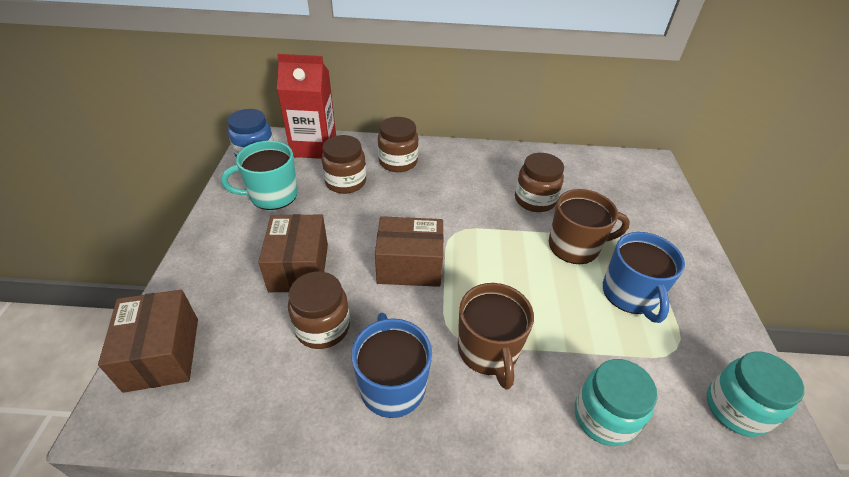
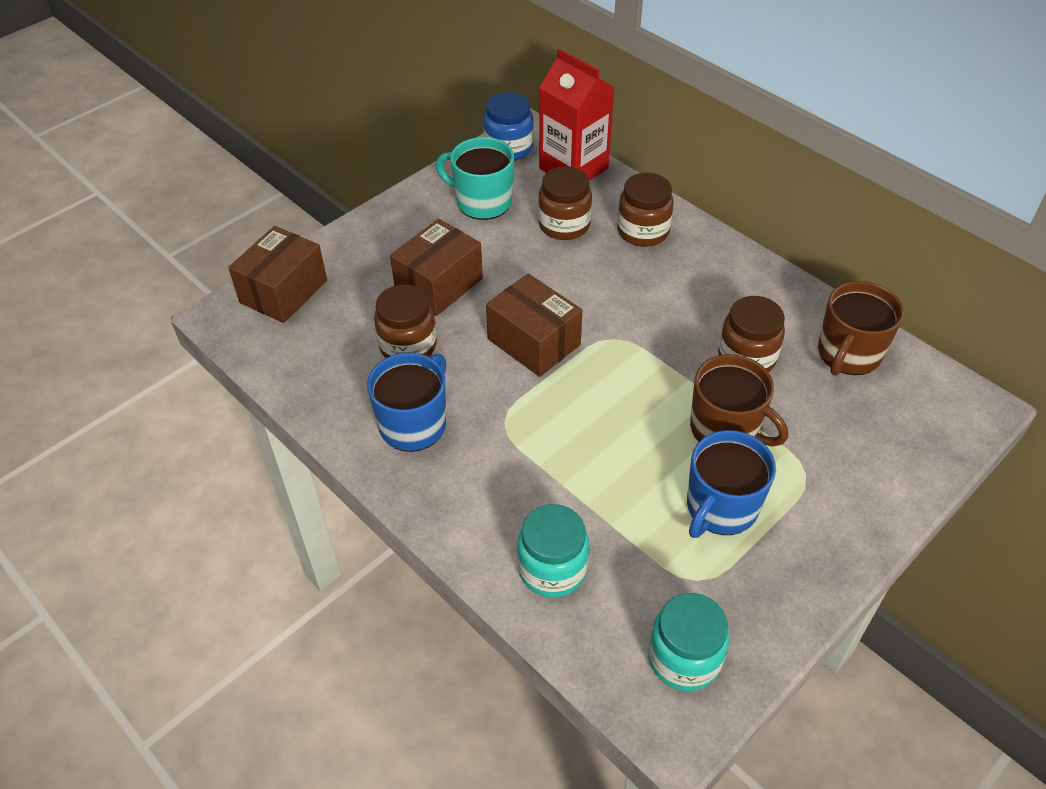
camera: 45 degrees right, 5 degrees up
brown mug [458,283,534,390] -> brown mug moved to [818,281,904,376]

